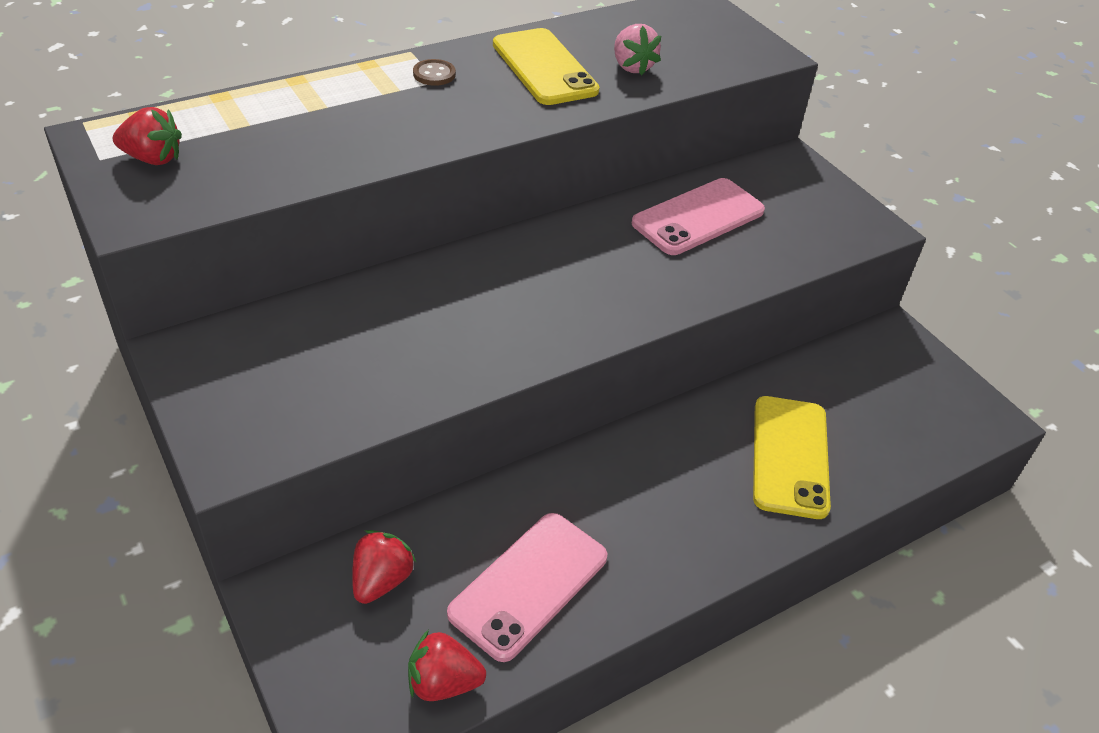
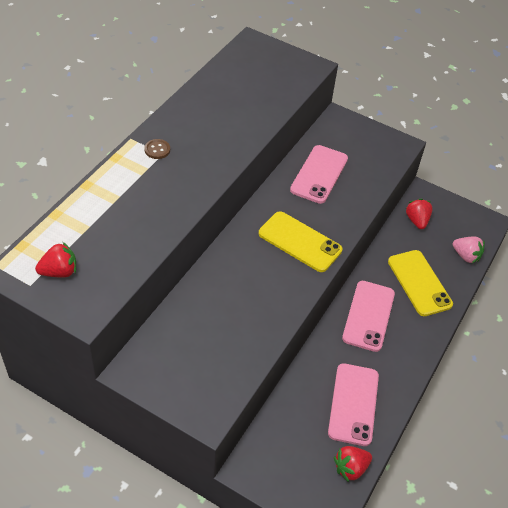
camera: 30 degrees left, 5 degrees up
red strawberry [352,530,416,604] -> red strawberry moved to [406,199,433,229]
yellow phone [493,28,600,105] -> yellow phone moved to [259,211,343,272]
pink strawberry [614,24,661,75] -> pink strawberry moved to [453,237,485,263]
none -> pink phone [342,281,395,352]

